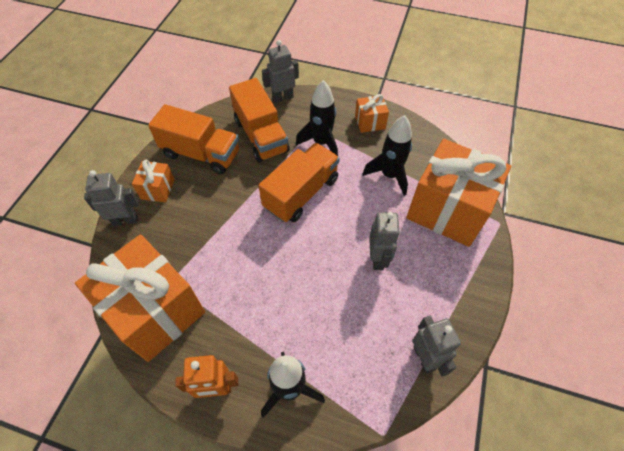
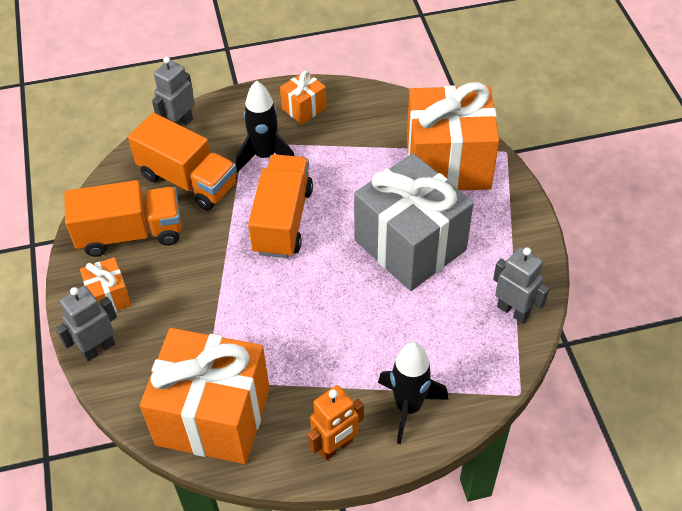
camera: 30 degrees left, 5 degrees down
black rocket [362,115,412,196] -> none
grey robot [369,212,400,270] -> grey gift [354,153,474,291]

